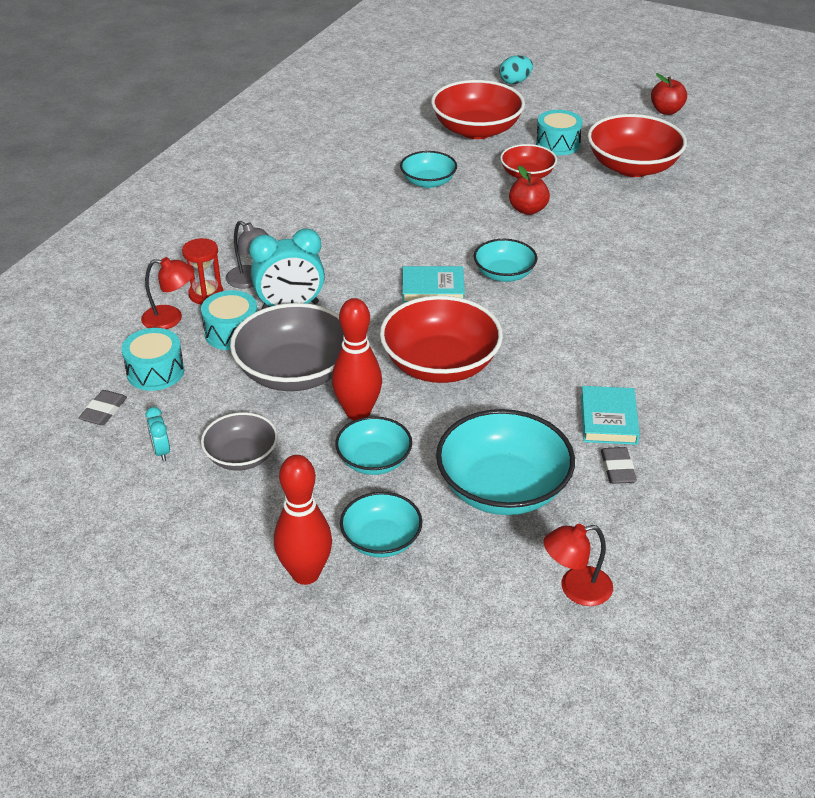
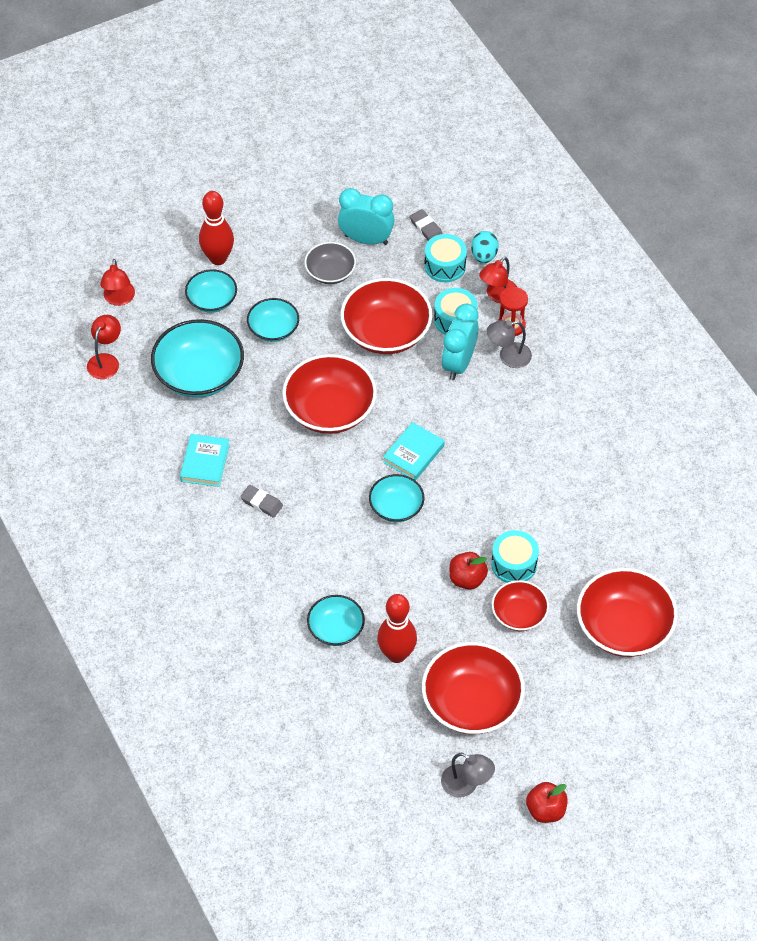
camera: 125 degrees right, 15 degrees up
turquoise clock [145,407,170,461] -> turquoise clock [338,188,395,245], size x2.08
grey bowl [230,303,344,391] -> red bowl [341,278,432,354]
red bowling pin [332,298,382,420] -> red bowling pin moved to [377,594,417,663]
turquoise bowl [400,151,457,188] -> turquoise bowl moved to [307,595,365,646]
turquoise egg [499,55,533,84] -> turquoise egg moved to [471,231,499,263]
turquoise drum [536,110,583,155] -> turquoise drum moved to [491,530,539,583]
turquoise book [581,386,640,445] -> turquoise book turned 60 degrees clockwise [180,434,230,487]
grey eraser [601,447,637,484] -> grey eraser moved to [240,485,283,518]
none -> red lamp [100,259,135,306]
none -> grey lamp [441,753,495,798]

